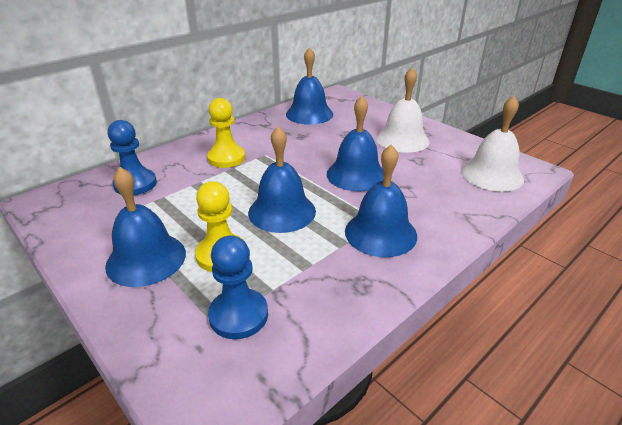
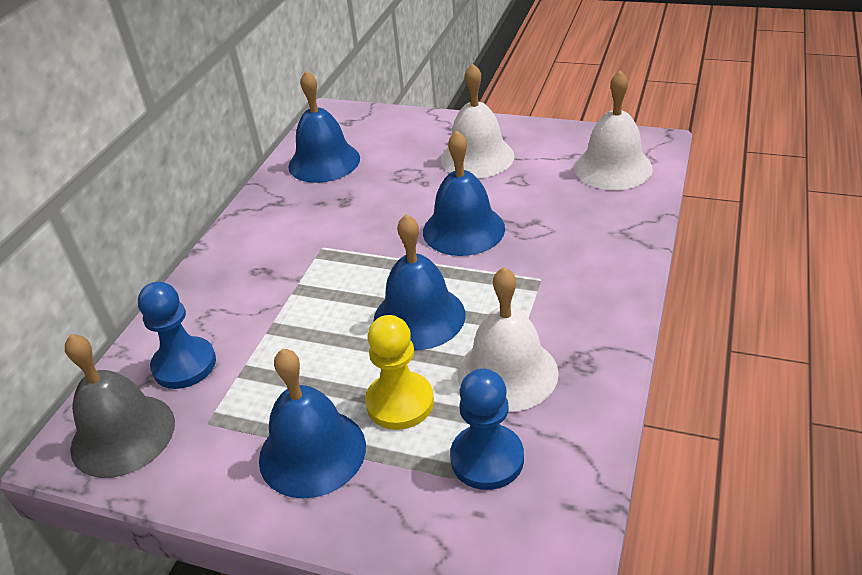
camera: 25 degrees left, 5 degrees up
yellow pawn [207,98,245,168] -> none
blue bell [345,144,417,257] -> none
none -> grey bell [65,334,175,478]
none -> white bell [458,267,559,412]

